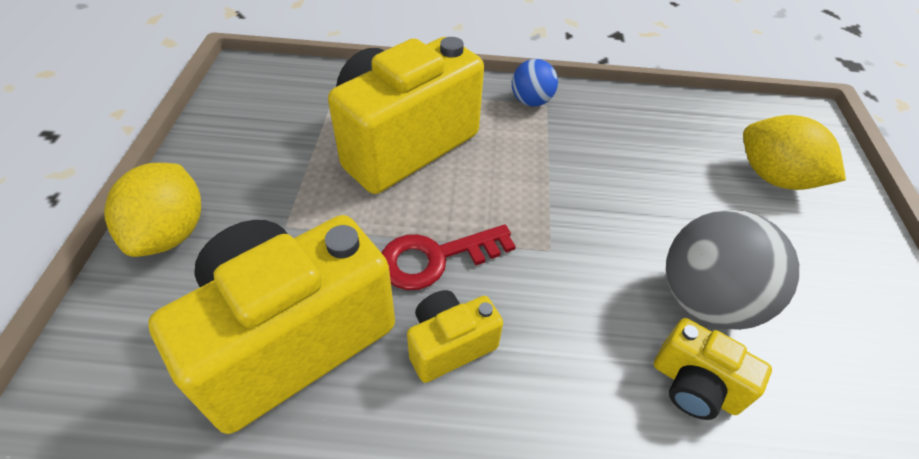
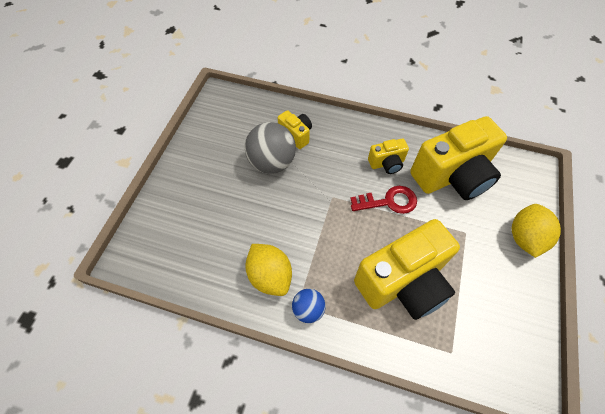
camera: 165 degrees left, 10 degrees up
yellow lemon [743,115,846,190] -> yellow lemon moved to [245,244,292,296]

